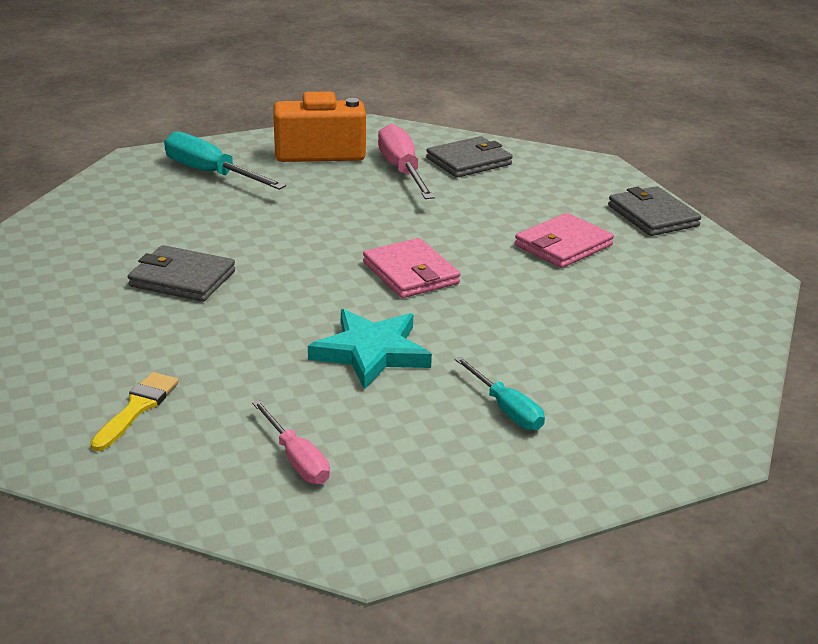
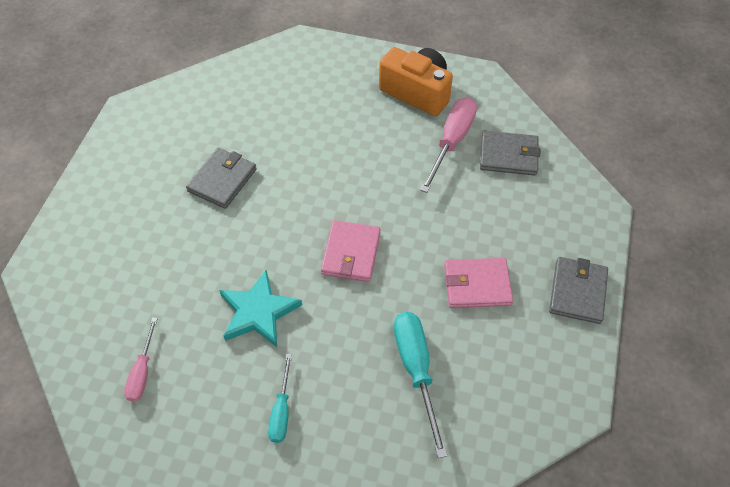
camera: 40 degrees right, 25 degrees up
yellow brush [91,372,179,451] -> none
grey wallet [128,245,235,302] -> grey wallet turned 60 degrees clockwise [186,148,257,209]
turquoise screwdriver [164,131,286,190] -> turquoise screwdriver moved to [394,312,447,458]

